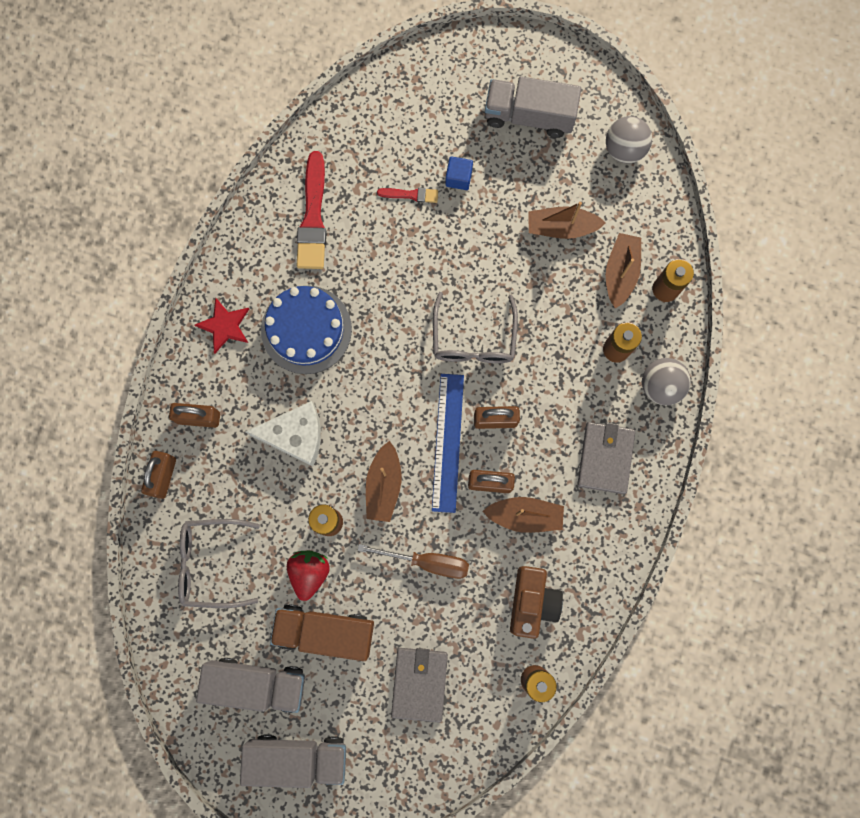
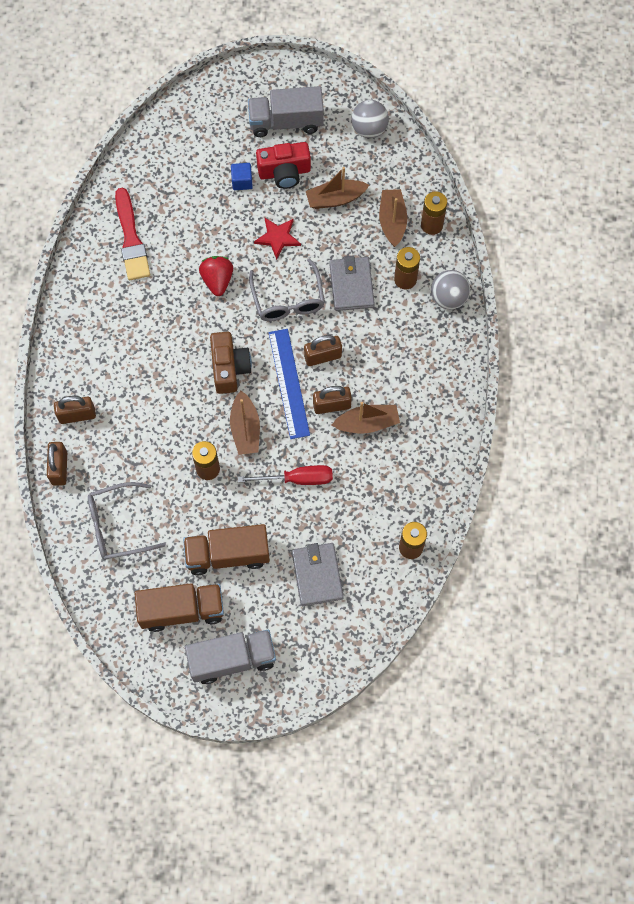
camera: 15 degrees left, 10 degrees down
red star [195,297,249,353] -> red star moved to [254,218,301,260]
grey truck [196,658,305,713] -> brown truck [134,583,224,632]
white cheese [245,401,321,467] -> none
blue cake [261,286,352,374] -> none
red strawberry [287,551,330,601] -> red strawberry moved to [199,256,233,296]
brown screwdriver [358,544,469,579] -> red screwdriver [238,465,333,485]
red brush [377,188,438,203] -> none
brown camera [510,566,563,639] -> brown camera moved to [210,332,252,394]
grey wallet [577,422,635,494] -> grey wallet moved to [329,256,375,311]
none -> red camera [256,142,311,189]

